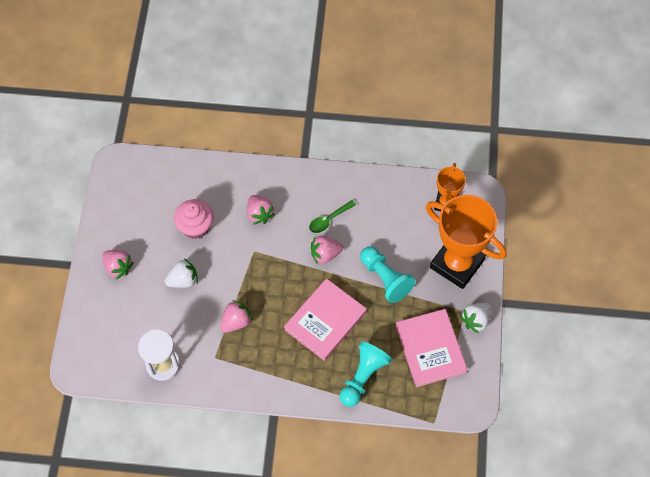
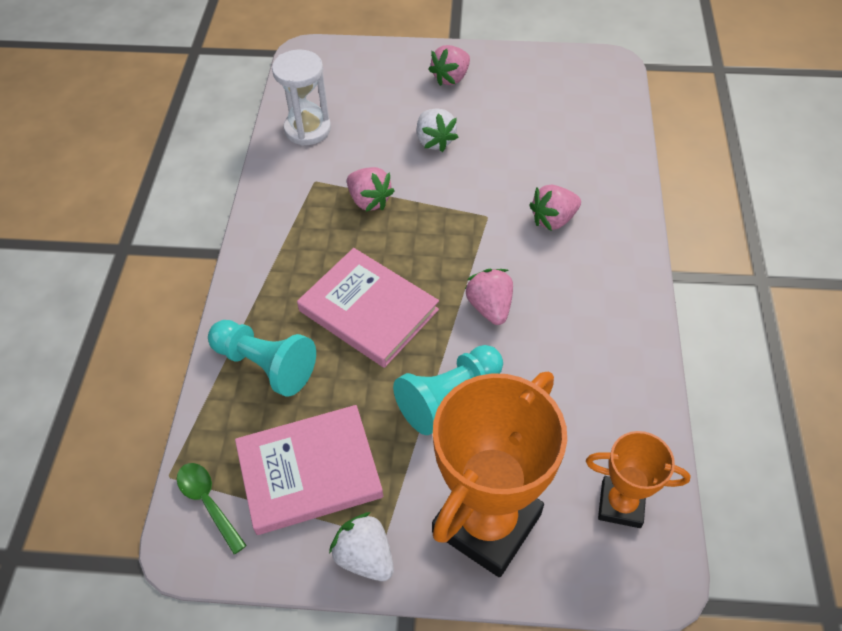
camera: 90 degrees right, 10 degrees down
pink cupcake [174,199,213,239] -> none
green spoon [309,200,356,233] -> green spoon moved to [177,463,247,554]

